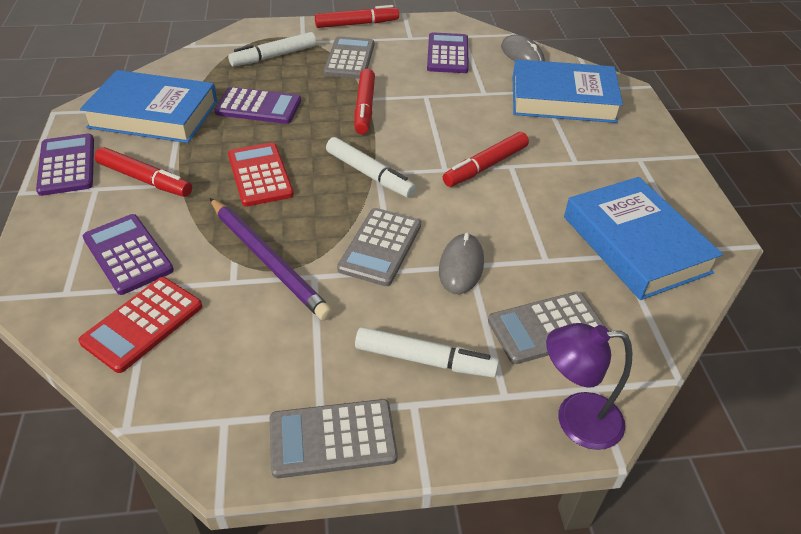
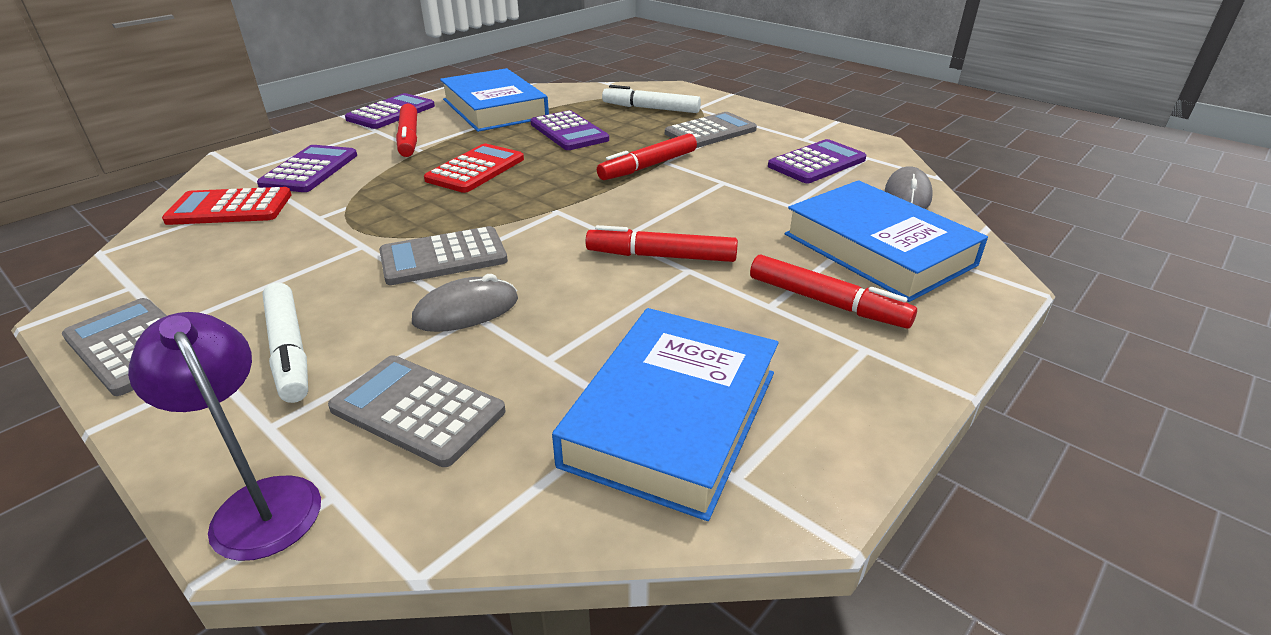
camera: 50 degrees right, 10 degrees down
purple pencil [210,198,333,321] -> none
red marker [315,5,399,28] -> red marker moved to [750,255,917,329]
white marker [326,137,416,198] -> none

